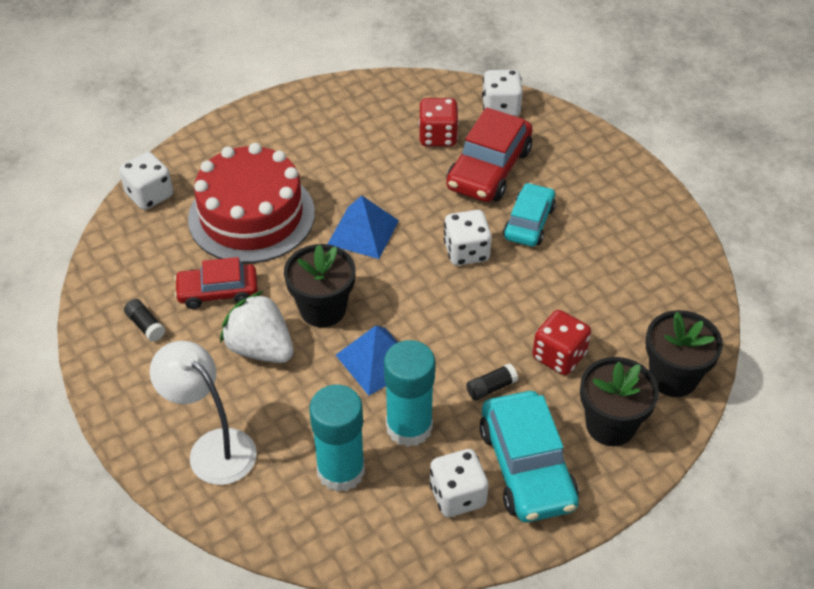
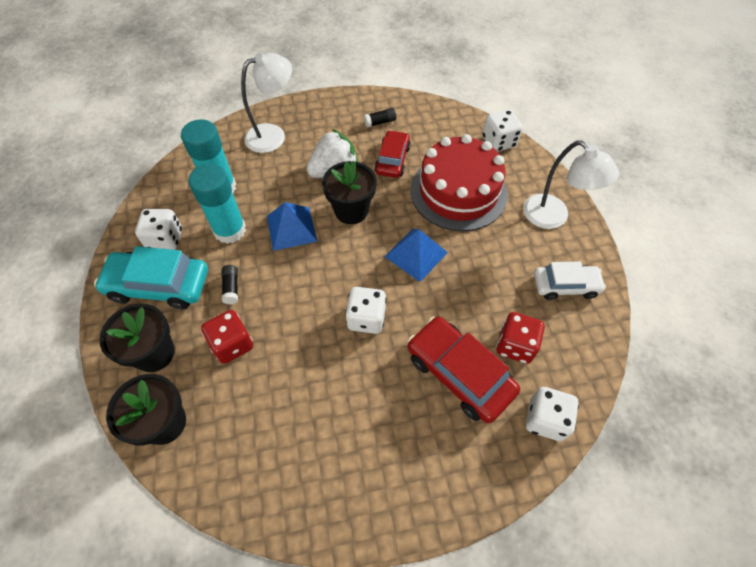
camera: 110 degrees right, 10 degrees up
turquoise car [503,183,556,247] -> none
none -> white lamp [523,140,619,229]
none -> white car [534,261,606,300]

